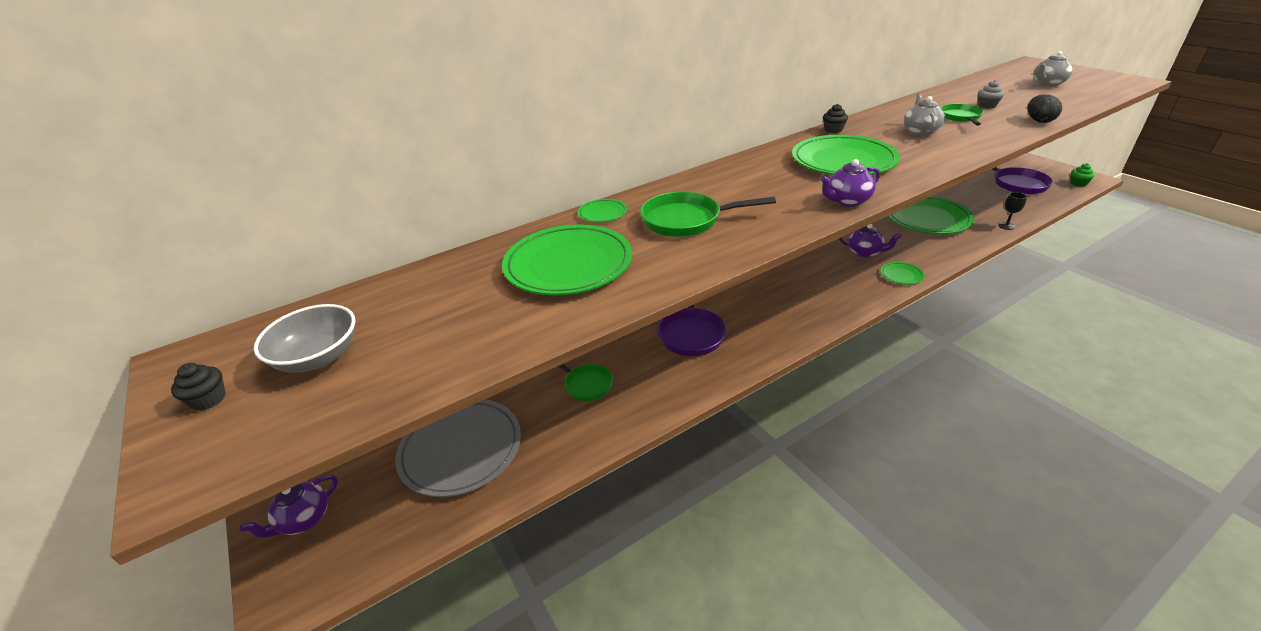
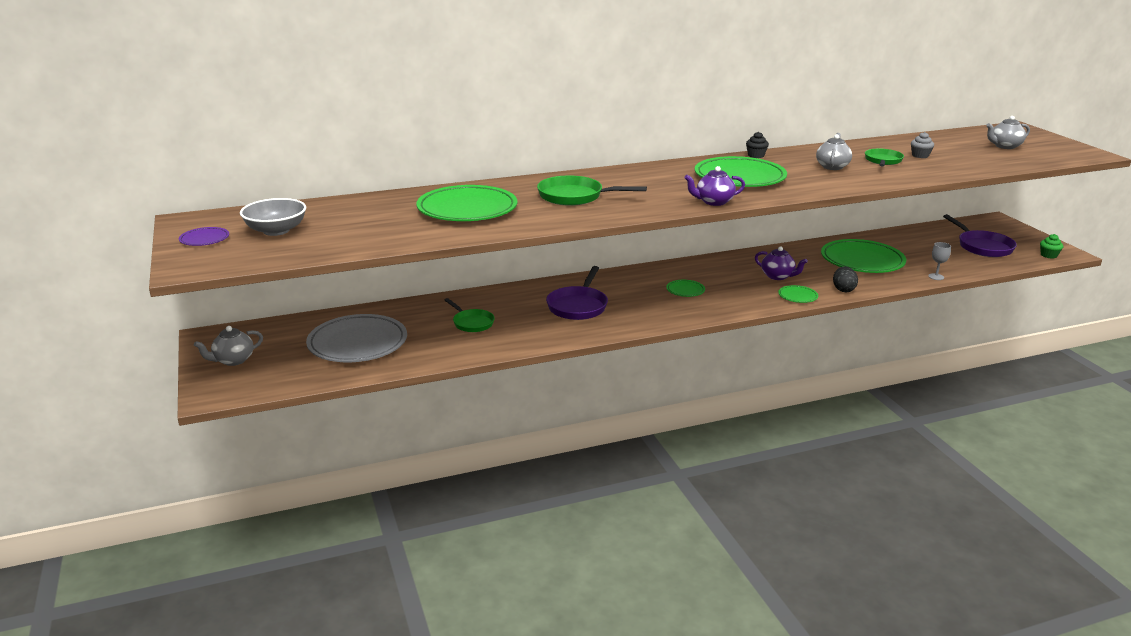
camera: 10 degrees right, 10 degrees down
black cupcake [171,363,226,411] -> purple plate [179,227,229,246]
purple teapot [240,475,338,538] -> grey teapot [194,326,263,366]
green plate [578,199,627,223] -> green plate moved to [666,280,705,297]
black goblet [998,192,1027,230] -> grey goblet [928,242,951,280]
black egg [1028,94,1062,123] -> black egg moved to [833,266,858,292]

